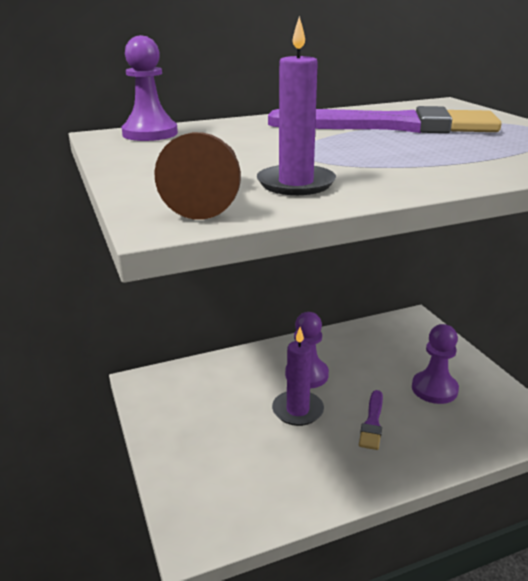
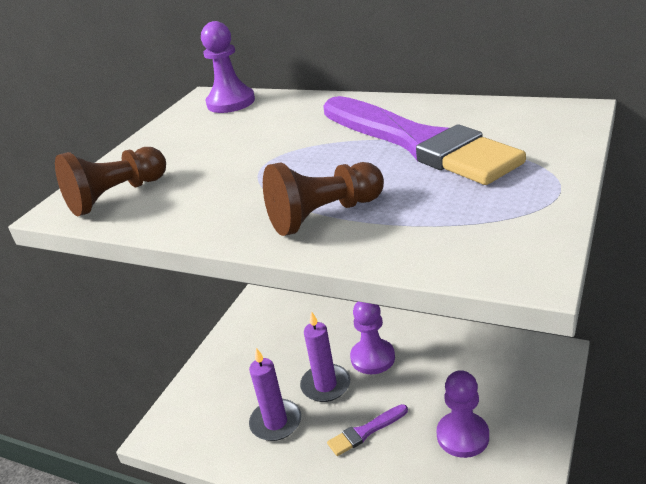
camera: 50 degrees right, 5 degrees up
purple candle [257,16,336,195] -> purple candle moved to [249,348,301,441]
none -> brown pawn [263,162,384,236]

